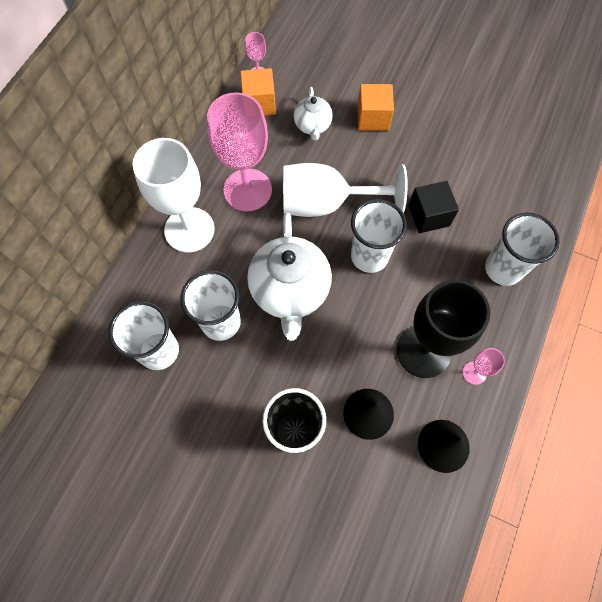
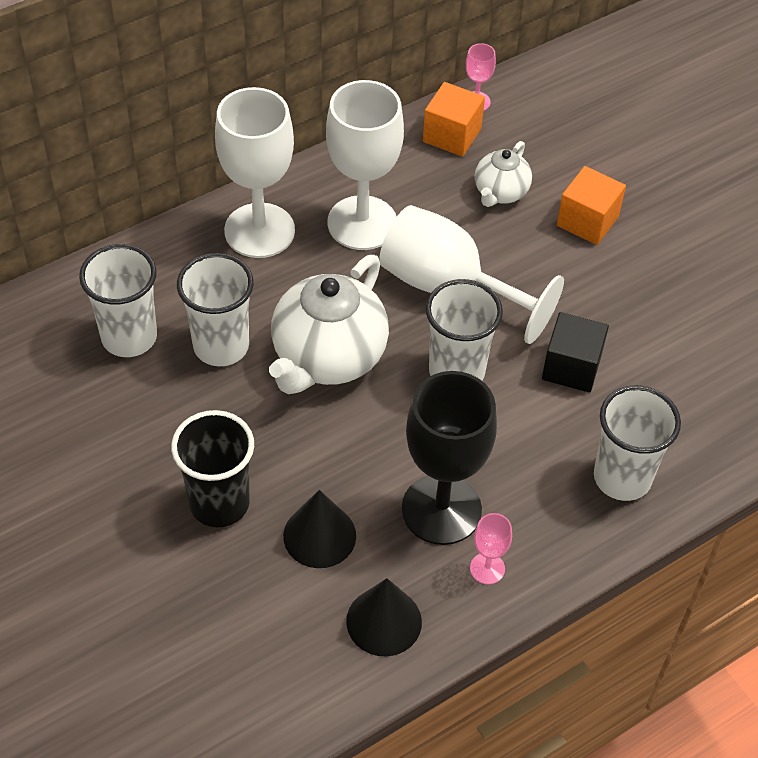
camera: 30 degrees right, 15 degrees down
pink goblet [207,92,272,211] -> white goblet [326,80,404,250]

